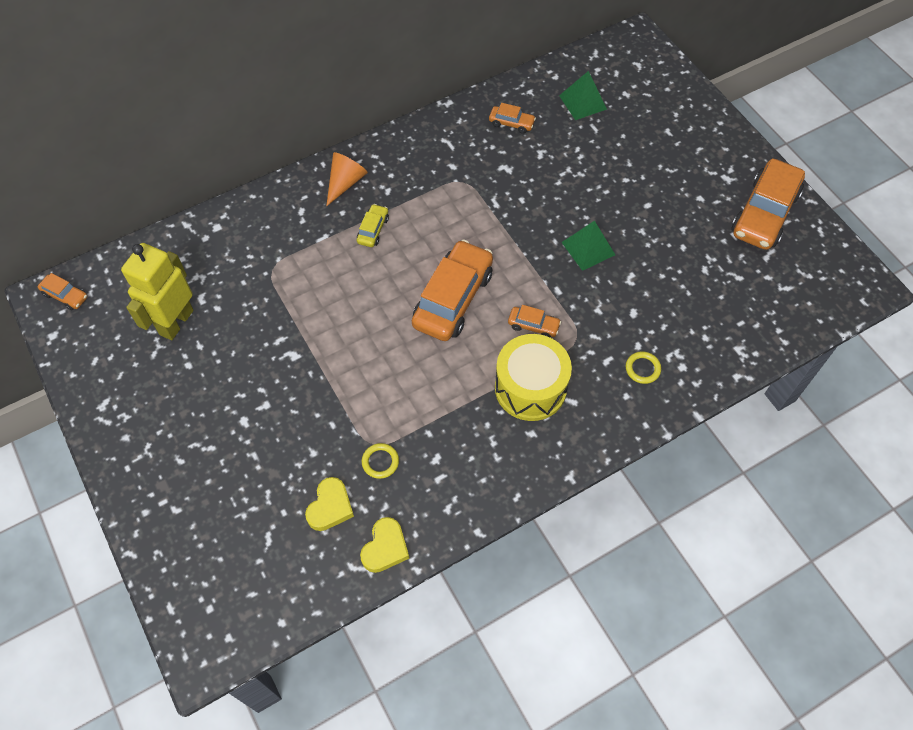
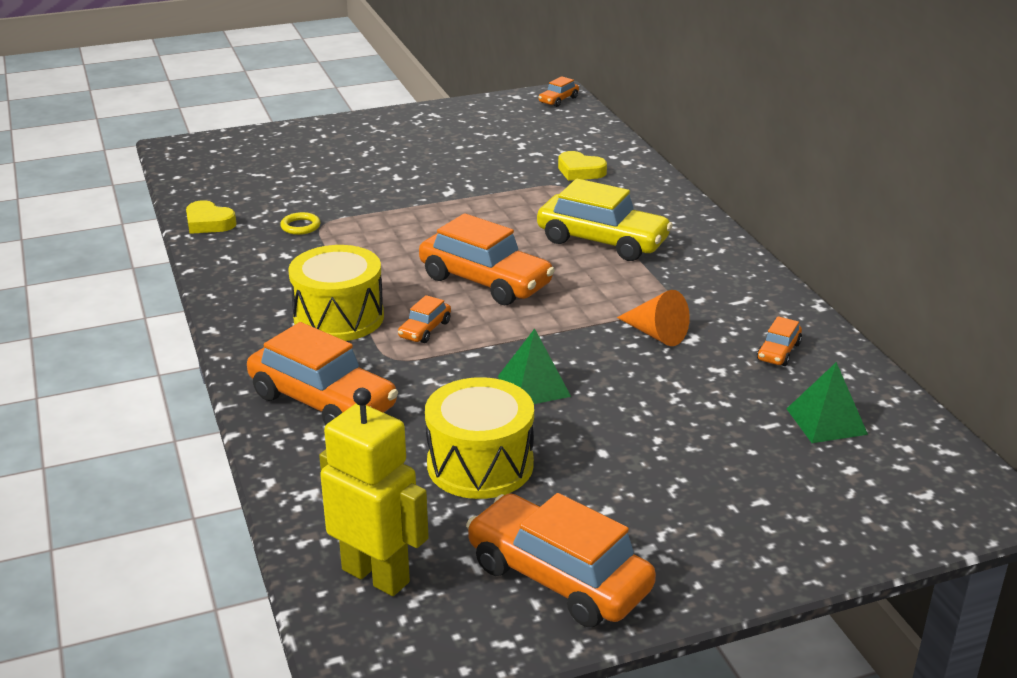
camera: 100 degrees right, 30 degrees down
yellow robot [121,243,194,340] -> yellow robot moved to [319,388,429,596]
yellow heart [305,477,354,531] -> yellow heart moved to [558,151,607,181]
orange cone [326,152,368,206] -> orange cone moved to [617,290,690,346]
yellow car [357,204,389,247] -> yellow car [537,179,673,261], size x2.19
yellow ring [626,351,661,384] -> orange car [247,322,398,425]
none -> yellow drum [425,377,534,499]

